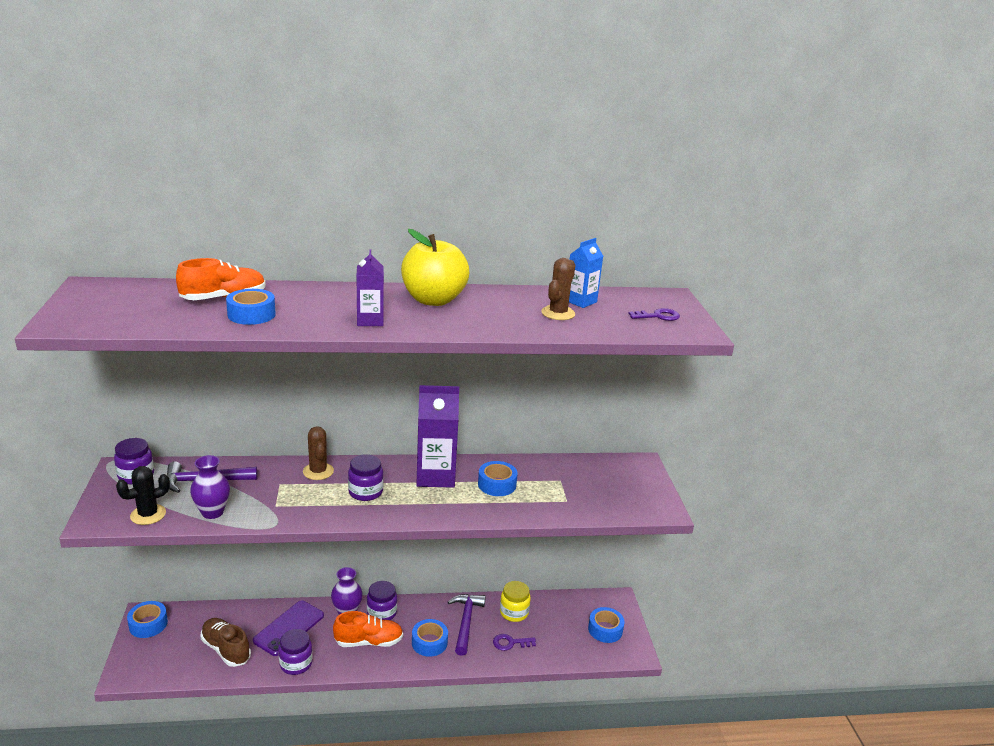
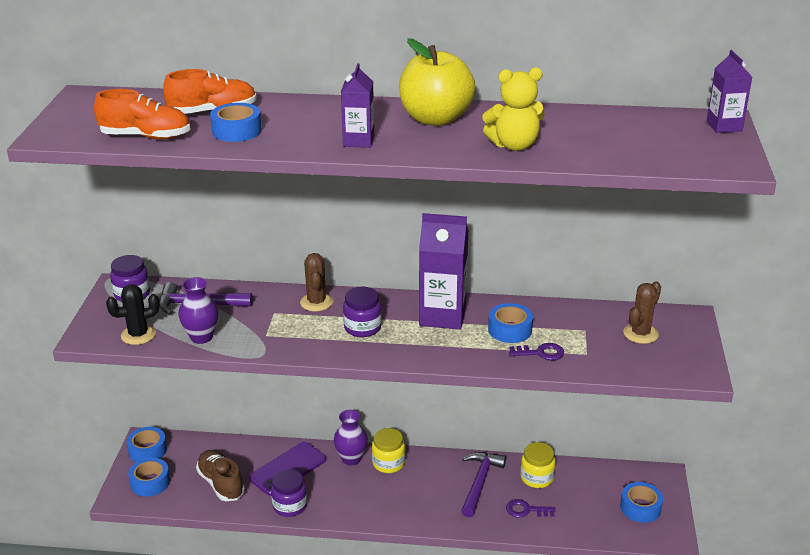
camera: 15 degrees right, 5 degrees up
orange shoe [333,611,403,647] -> orange shoe moved to [94,89,190,139]
purple jar [367,581,397,620] -> yellow jar [372,428,405,473]
blue tape [412,619,448,657] -> blue tape moved to [128,458,170,497]
brown cactus [541,258,575,320] -> brown cactus moved to [623,281,661,344]
blue carton [569,238,603,308] -> none
purple key [628,308,680,321] -> purple key moved to [509,343,564,360]
none -> yellow teddy bear [482,67,545,151]
none -> purple carton [706,50,752,133]

